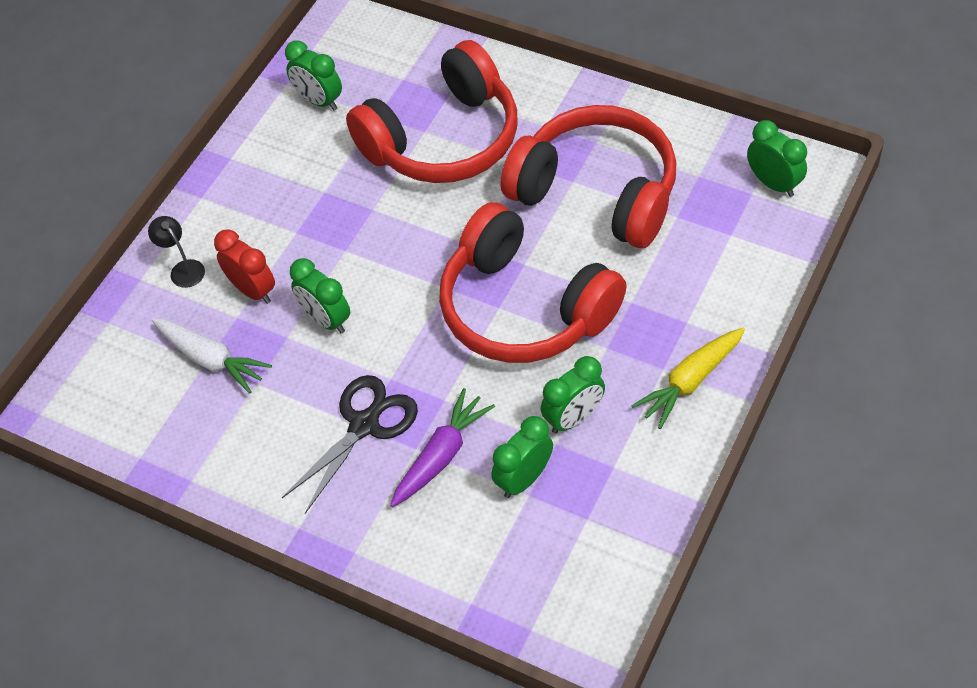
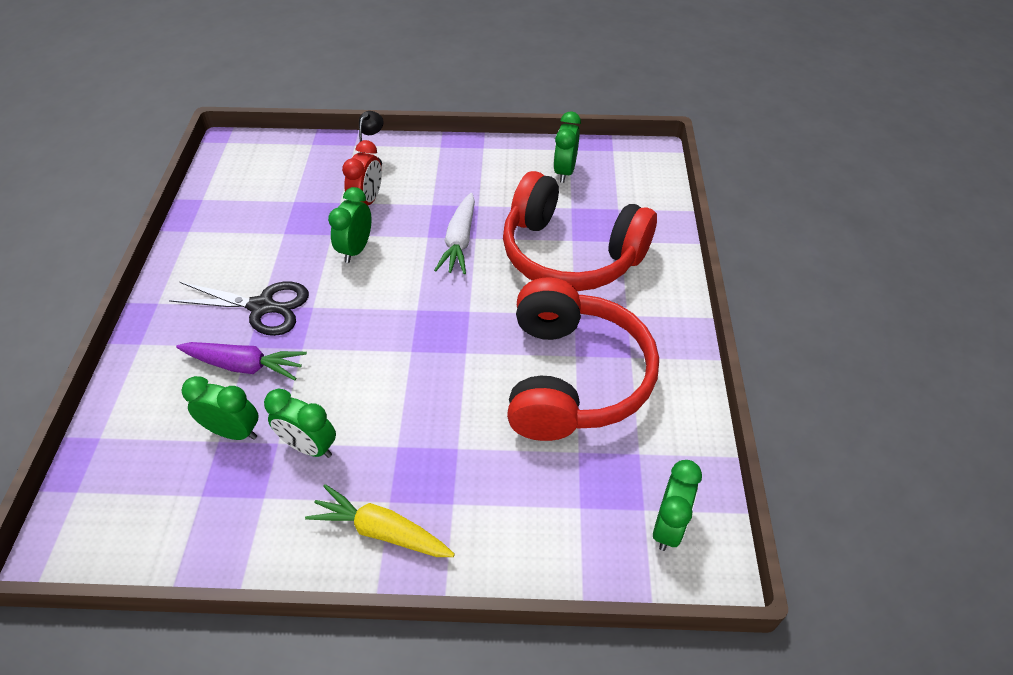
camera: 60 degrees right, 5 degrees down
white carrot [152,318,272,394] -> white carrot moved to [434,193,475,274]
red headphones [439,202,626,363] -> none

